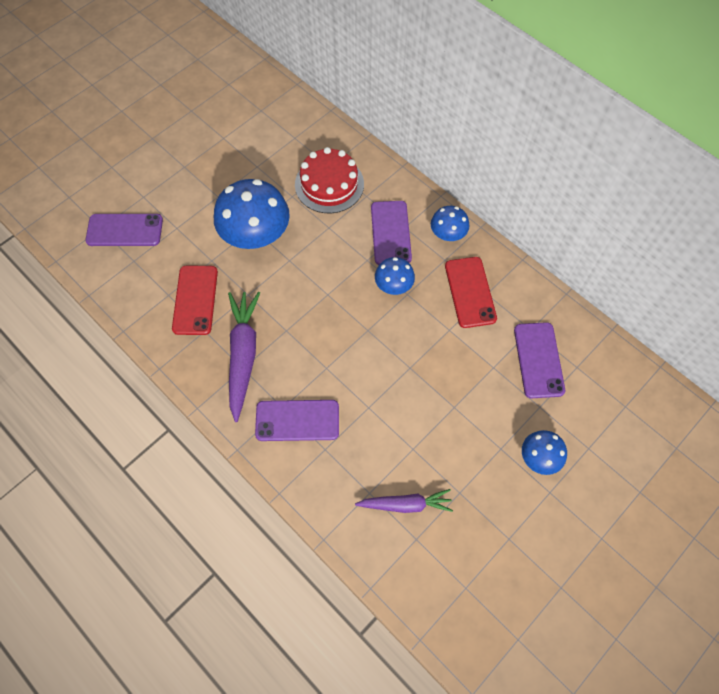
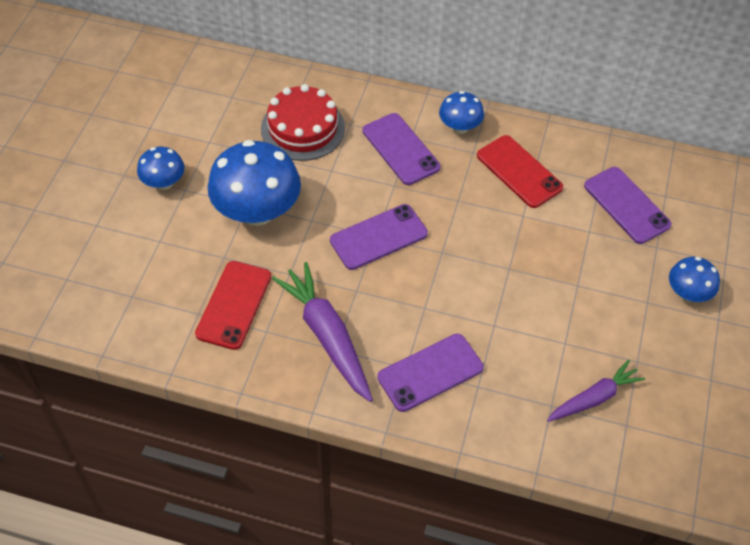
camera: 30 degrees left, 10 degrees down
purple phone [85,214,163,246] -> purple phone moved to [330,204,428,270]
red phone [172,266,218,335] -> red phone turned 45 degrees clockwise [195,261,271,350]
blue mushroom [375,257,415,295] -> blue mushroom moved to [137,147,185,190]

